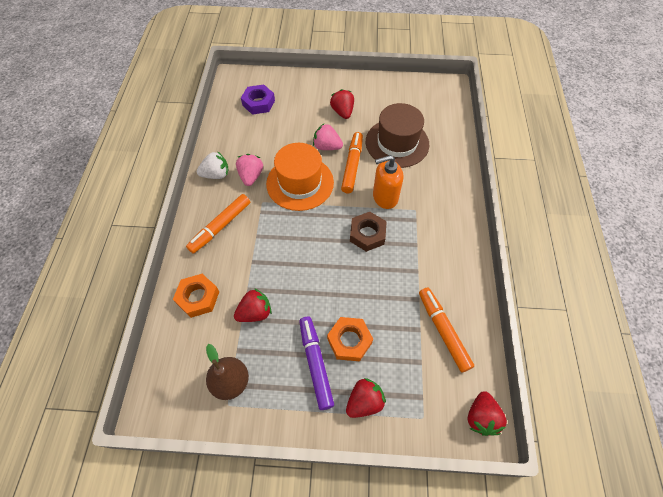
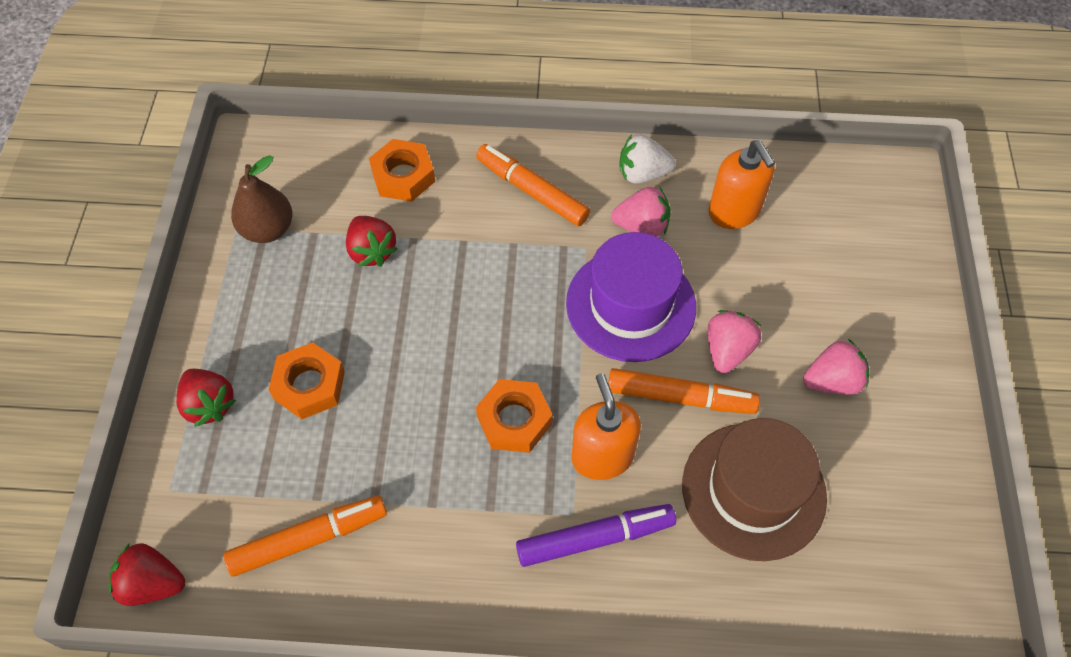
camera: 90 degrees right, 0 degrees up
white strawberry [197,151,229,179] -> white strawberry turned 105 degrees clockwise [619,134,676,184]
purple nut [241,84,275,115] -> none
orange hat [266,143,334,211] -> purple hat [566,232,696,362]
purple marker [299,317,334,410] -> purple marker moved to [516,504,676,567]
red strawberry [330,89,354,119] -> pink strawberry [803,339,869,395]
brown nut [350,212,387,252] -> orange nut [476,379,553,453]
none -> orange soap dispenser [708,140,775,229]

